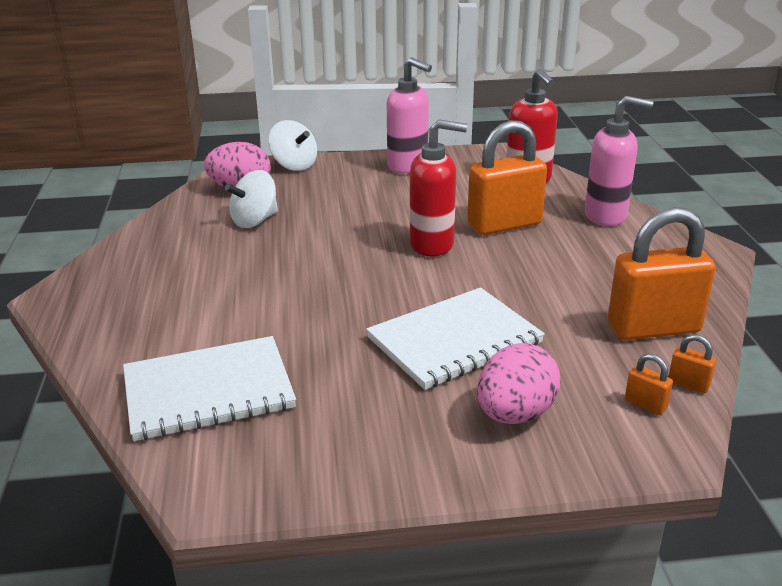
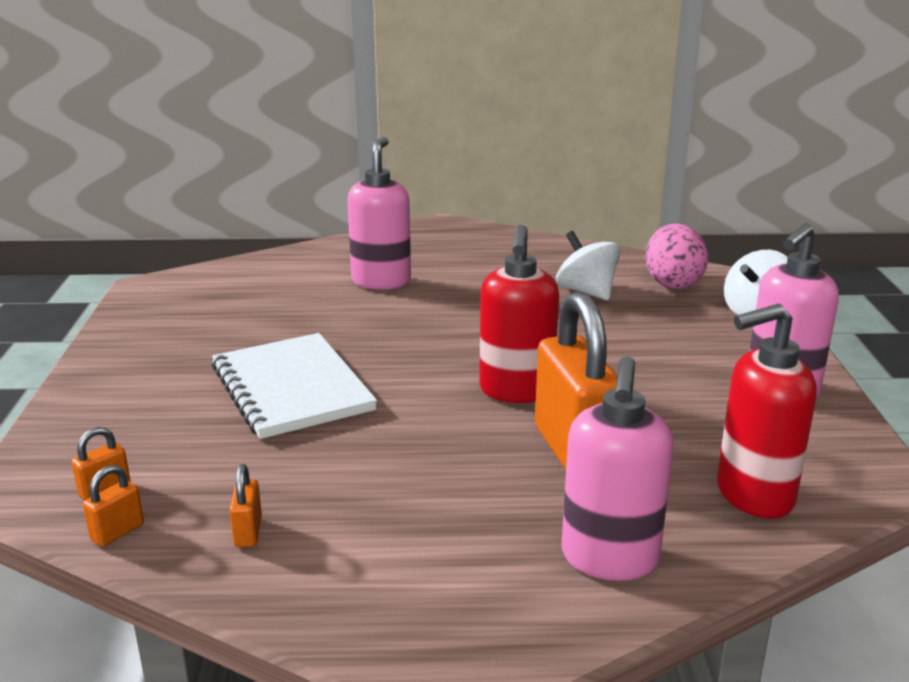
camera: 95 degrees right, 5 degrees down
white notebook [123,336,296,441] -> none
pink egg [477,343,561,424] -> none
orange padlock [608,207,716,340] -> orange padlock [229,464,262,547], size x0.40
none -> pink soap dispenser [347,137,411,290]

